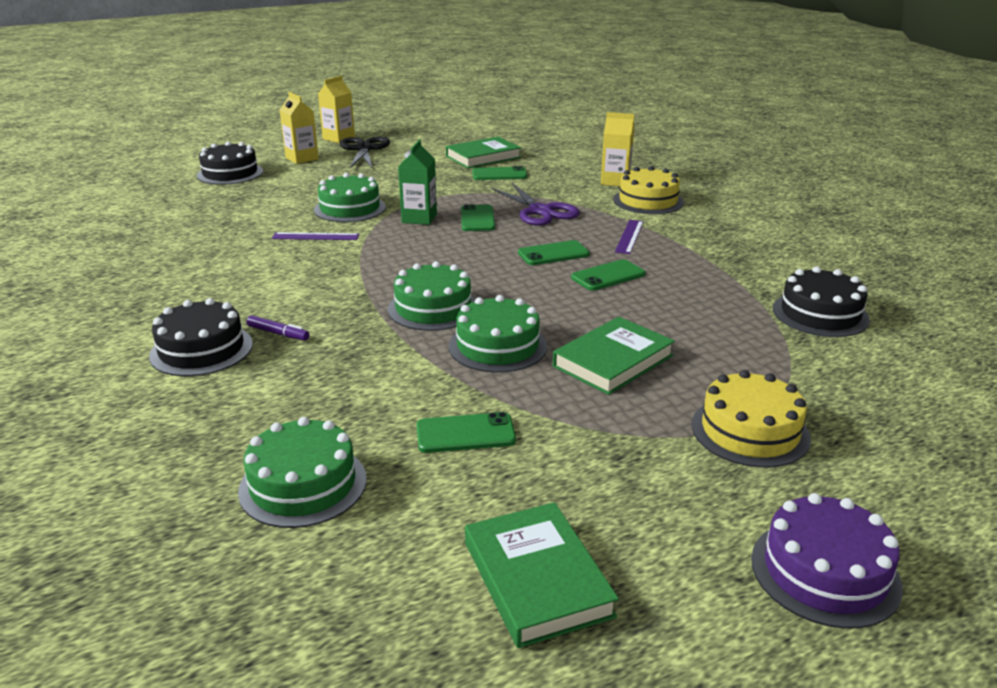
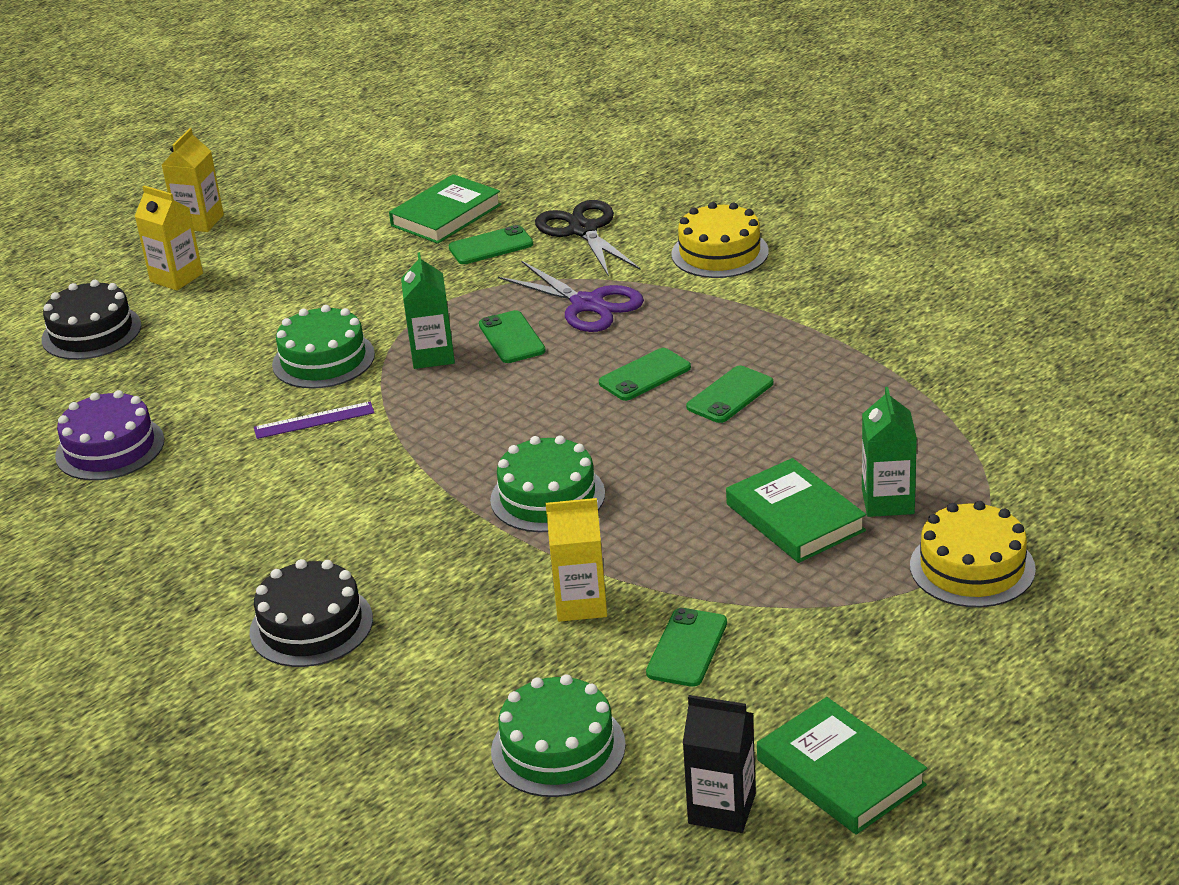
camera: 15 degrees left, 5 degrees up
purple marker [247,315,309,341] -> none
black scissors [340,137,390,169] -> black scissors moved to [535,200,640,277]
green phone [417,412,516,453] -> green phone turned 45 degrees counterclockwise [646,608,727,687]
green cake [449,295,547,373] -> none
green book [553,317,675,395] -> green book turned 60 degrees counterclockwise [726,458,866,563]
yellow carton [601,112,634,186] -> yellow carton moved to [546,498,607,622]
purple ruler [615,220,644,254] -> none
purple cake [751,493,903,629] -> purple cake moved to [55,390,164,481]
black cake [773,267,870,337] -> none
none -> black carton [683,695,756,833]
none -> green carton [862,387,917,517]

